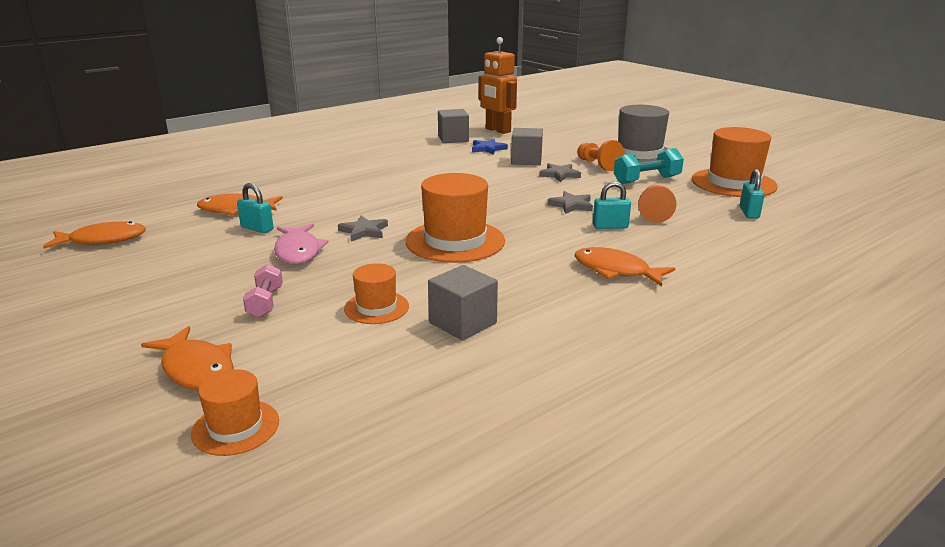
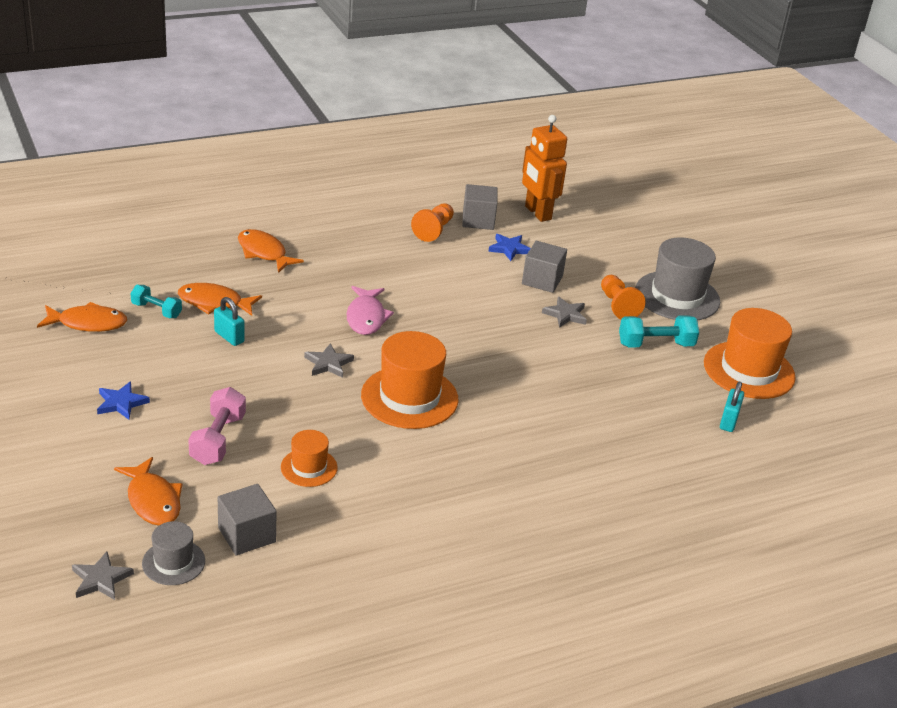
camera: 10 degrees right, 10 degrees up
orange hat [191,369,279,456] -> grey hat [142,521,205,585]
pink dumbbell [243,264,283,318] -> pink dumbbell [188,387,246,465], size x1.51
pink fish [274,224,328,264] -> pink fish moved to [346,286,394,335]
grey cube [428,265,498,341] -> grey cube moved to [218,484,277,555]
grey star [547,191,593,214] -> grey star moved to [72,552,134,600]
orange fish [574,247,676,287] -> orange fish moved to [238,229,304,273]
turquoise padlock [593,181,631,229] -> none
orange pawn [638,185,677,223] -> orange pawn moved to [411,203,454,242]
none -> blue star [97,382,150,420]
none -> turquoise dumbbell [131,285,182,318]

